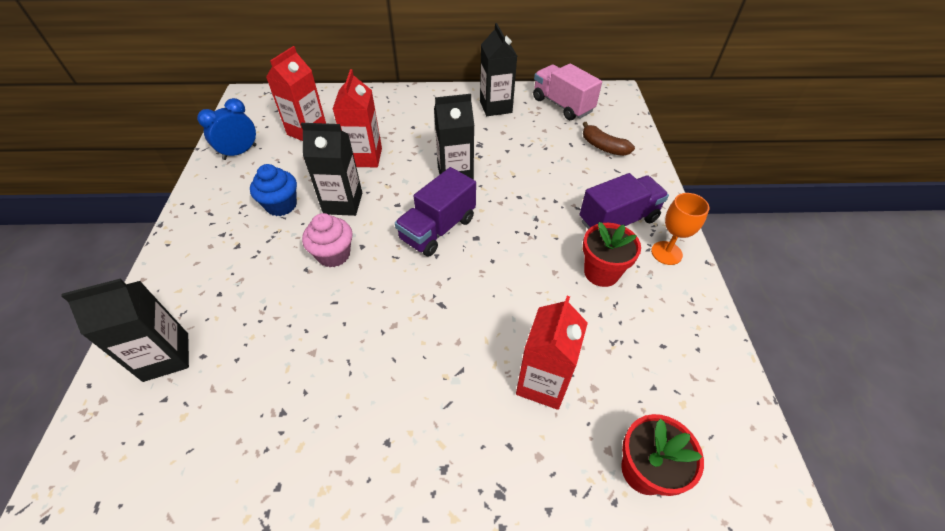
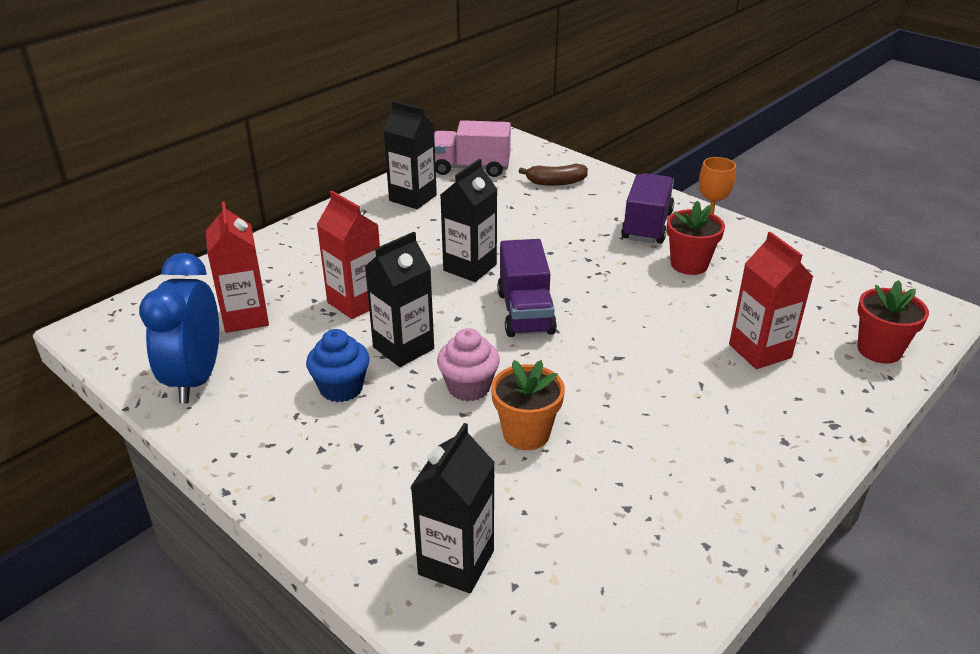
camera: 45 degrees left, 15 degrees down
blue clock [197,98,256,160] -> blue clock [139,253,219,404], size x1.51
none -> orange flower pot [491,360,565,450]

